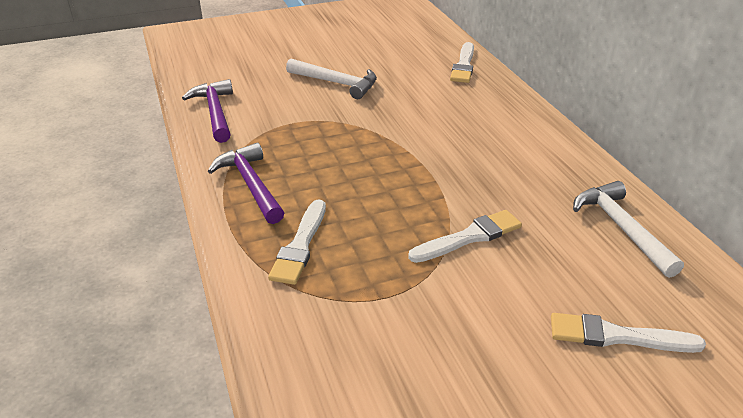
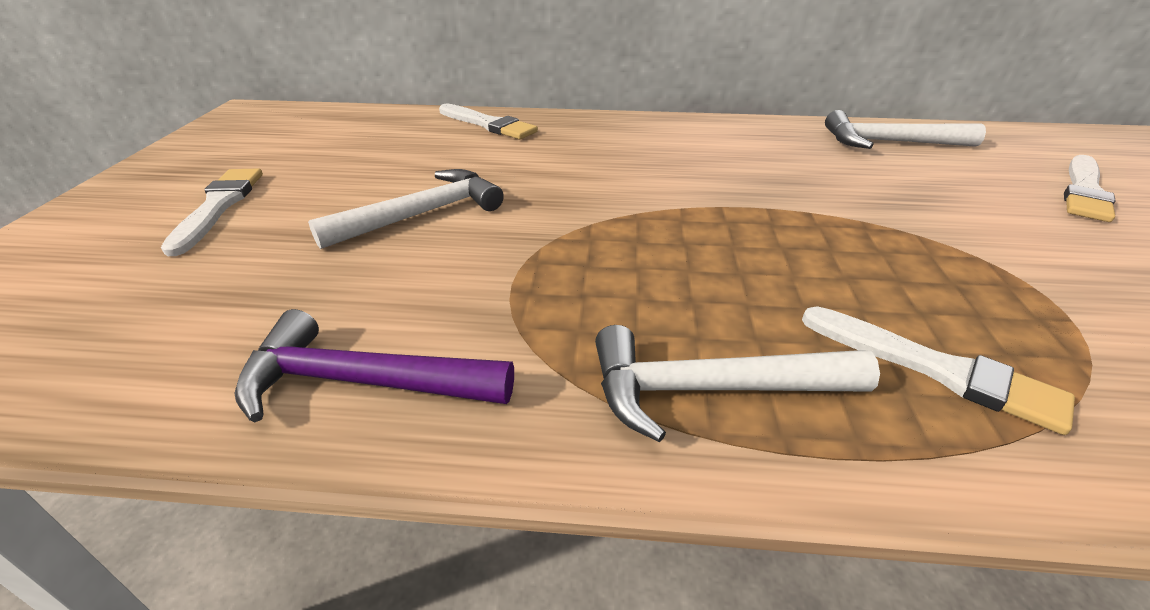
camera: 65 degrees left, 0 degrees up
purple hammer [208,143,284,224] -> white hammer [595,325,880,442]
white brush [408,210,522,263] -> white brush moved to [161,168,263,256]

